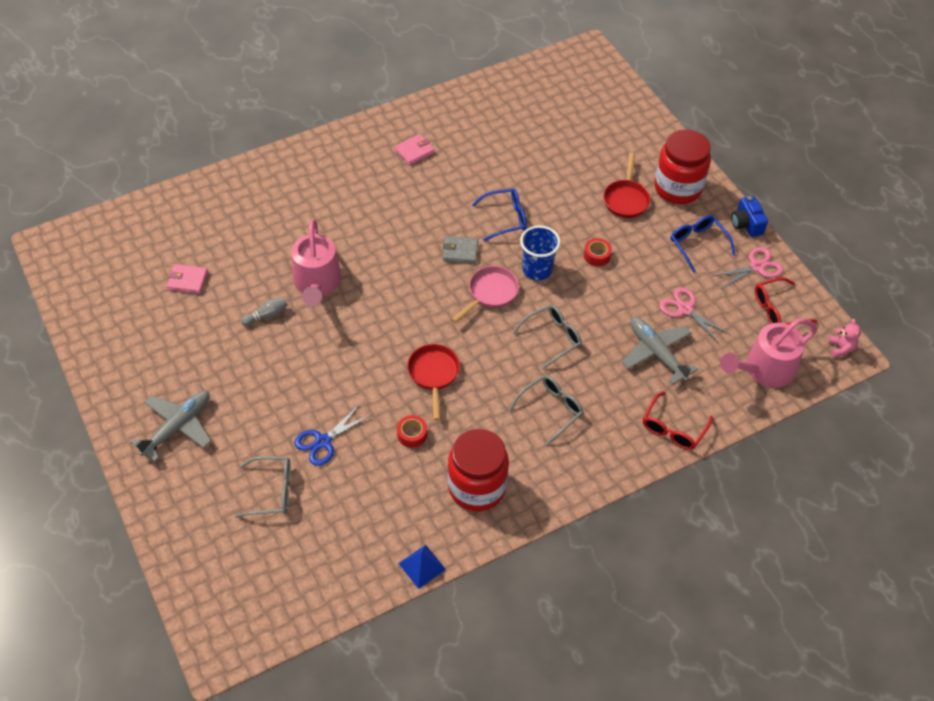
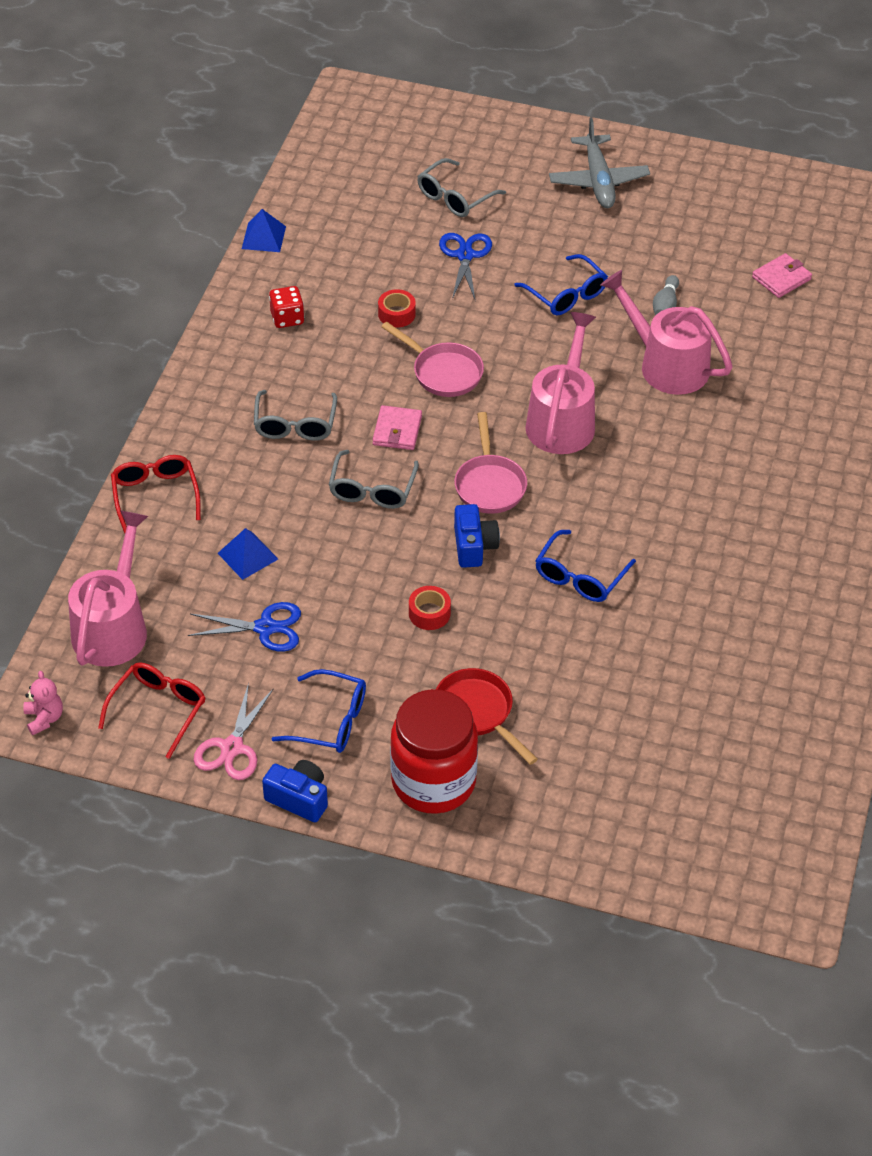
camera: 135 degrees right, 5 degrees down
pink wallet [394,134,435,166] -> pink wallet moved to [372,405,422,450]
red pan [407,344,460,420] -> pink pan [381,322,484,397]
grey wallet [442,236,478,264] -> none
red jar [448,429,509,511] -> red dice [269,286,304,328]
blue cup [520,225,561,280] -> blue camera [454,504,500,568]
grey plane [622,317,698,385] -> blue pyramid [218,528,278,580]
pink scissors [659,287,729,343] -> blue scissors [188,602,301,652]
pink teddy bear [828,319,861,358] -> pink teddy bear turned 150 degrees counterclockwise [23,671,63,735]
none -> blue glasses [514,254,608,315]
none -> pink watering can [525,312,596,454]

